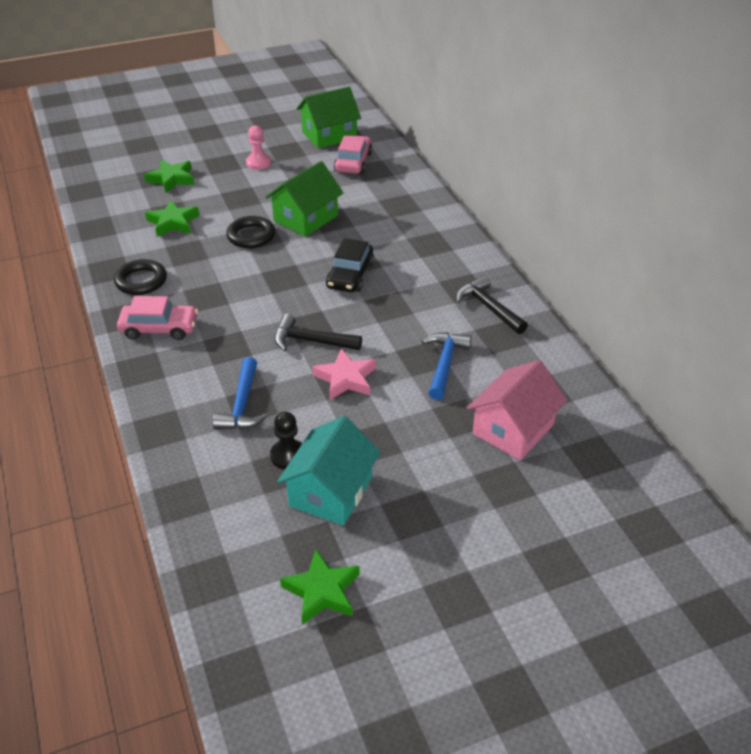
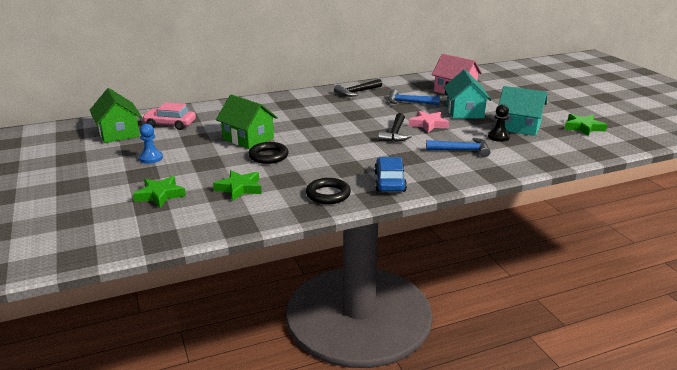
camera: 90 degrees left, 15 degrees down
pink car [117,296,198,340] -> blue car [374,157,407,192]
pink pawn [246,126,271,170] -> blue pawn [139,124,163,164]
black car [326,238,374,292] -> none
none -> turquoise house [444,70,491,119]

